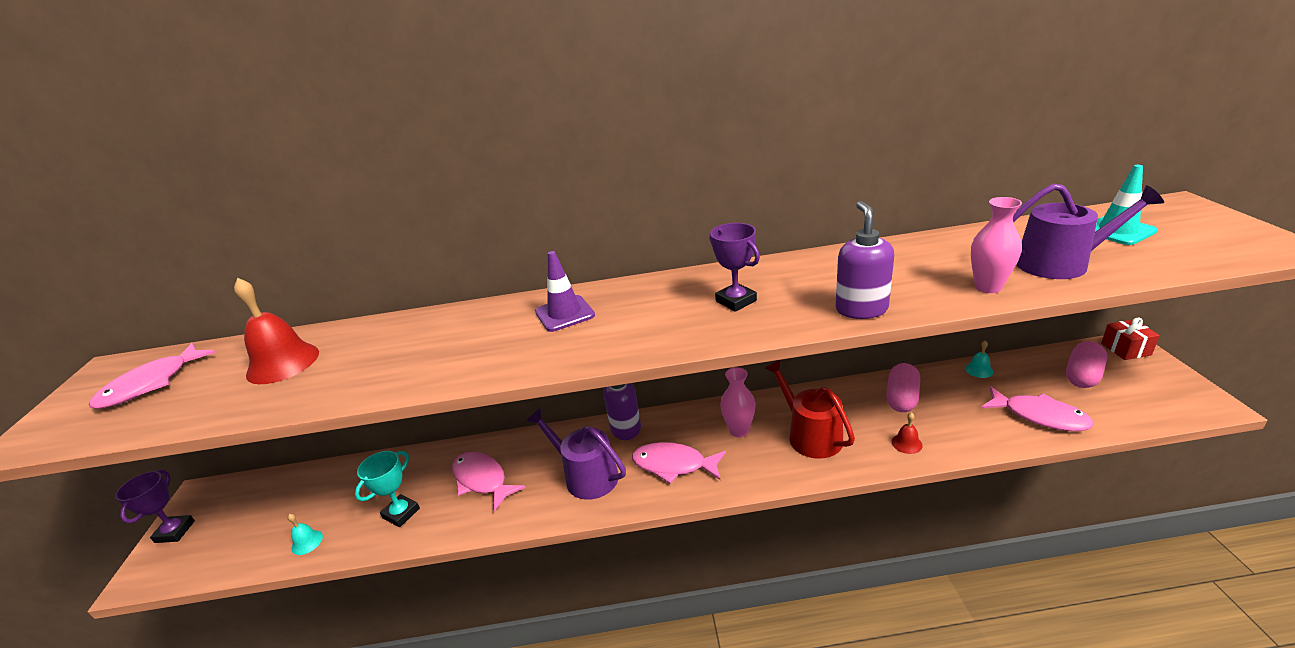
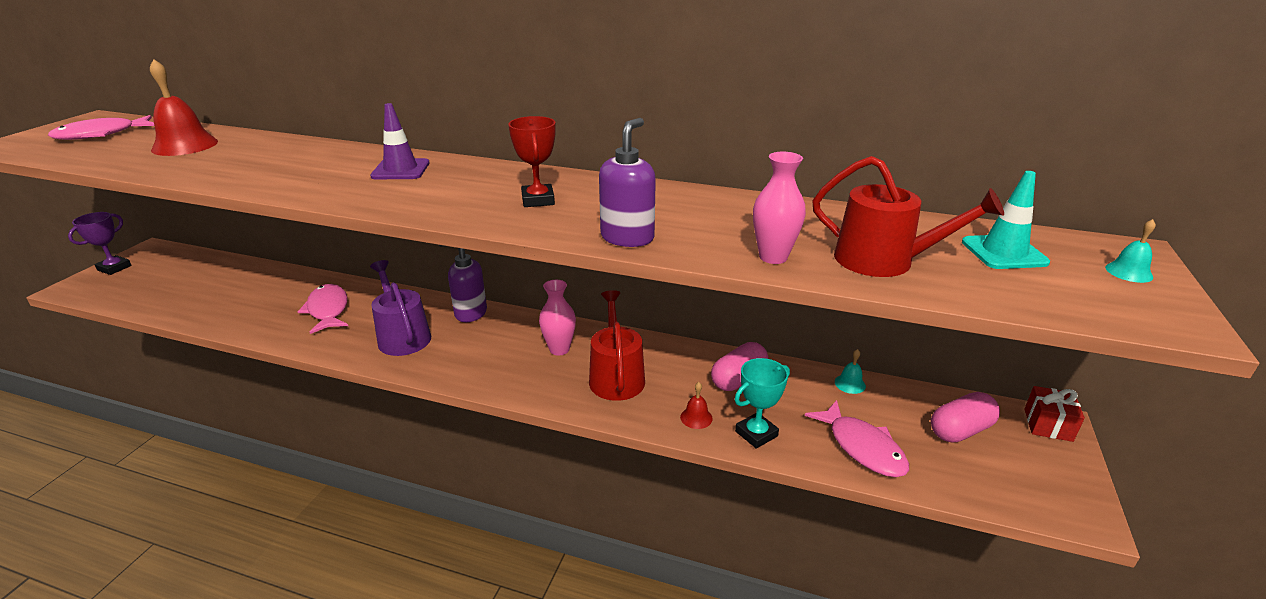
camera: 20 degrees right, 0 degrees up
turquoise bell [288,514,323,555] -> turquoise bell moved to [1105,219,1156,283]
turquoise trophy [355,451,420,527] -> turquoise trophy moved to [735,358,790,449]
pink fish [632,442,726,483] -> none
purple trophy [710,223,760,312] -> red trophy [508,116,556,207]
purple watering can [1013,183,1164,279] -> red watering can [812,156,1004,277]

